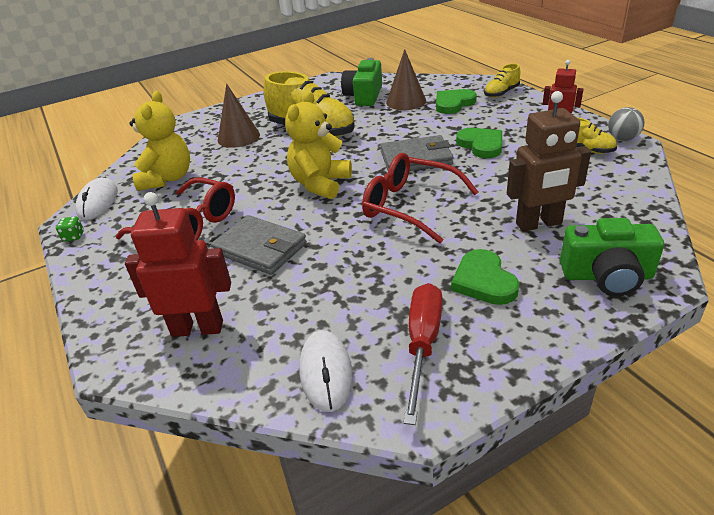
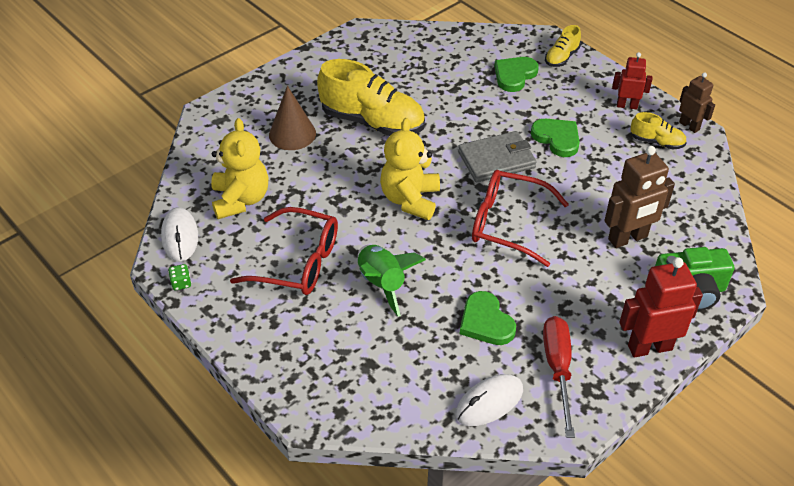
camera: 15 degrees left, 10 degrees up
red robot [125,192,231,337] -> red robot moved to [619,257,703,357]
grey wallet [211,215,307,275] -> green rocket [358,245,426,317]
white mouse [299,330,353,412] -> white mouse turned 75 degrees clockwise [456,374,523,426]
green camera [341,58,382,106] -> none
brown cone [386,49,426,110] -> none
green heart [451,249,519,305] -> green heart moved to [460,291,516,345]
grey ball [608,107,644,141] -> brown robot [679,72,715,133]

